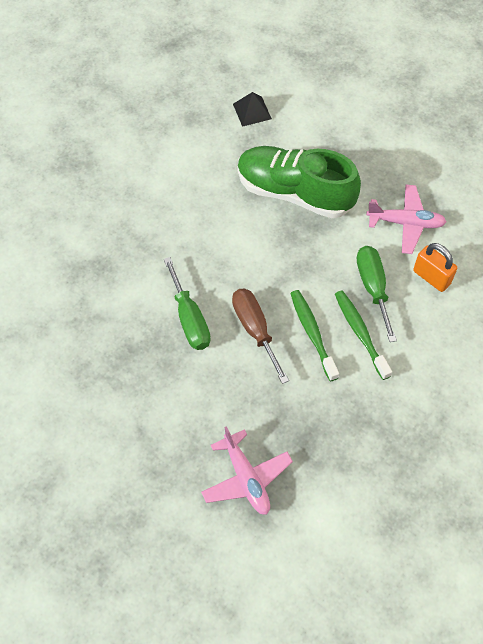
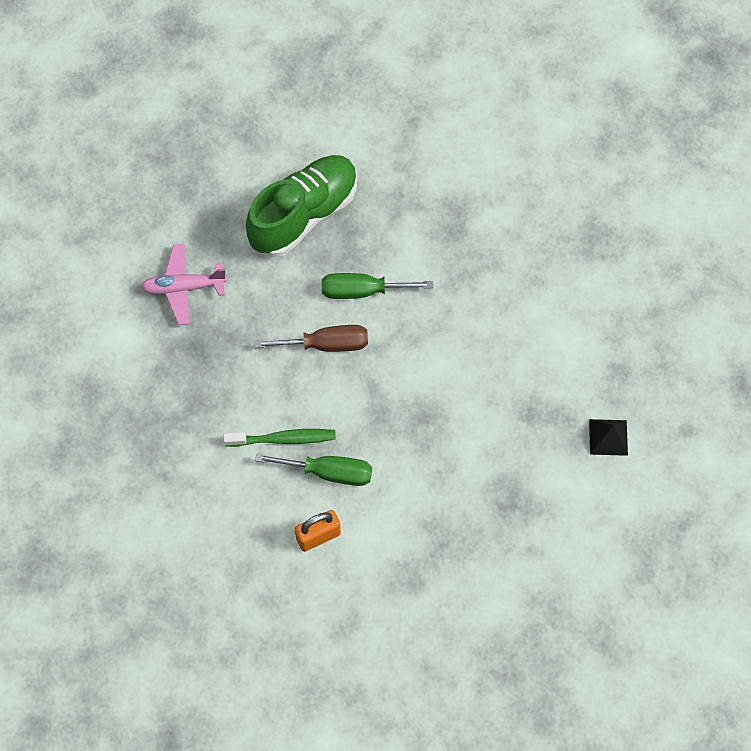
camera: 110 degrees right, 5 degrees up
green shoe [238,146,361,218] -> green shoe moved to [246,155,357,257]
green toothbrush [290,290,339,381] -> none
pink plane [366,184,446,254] -> none

